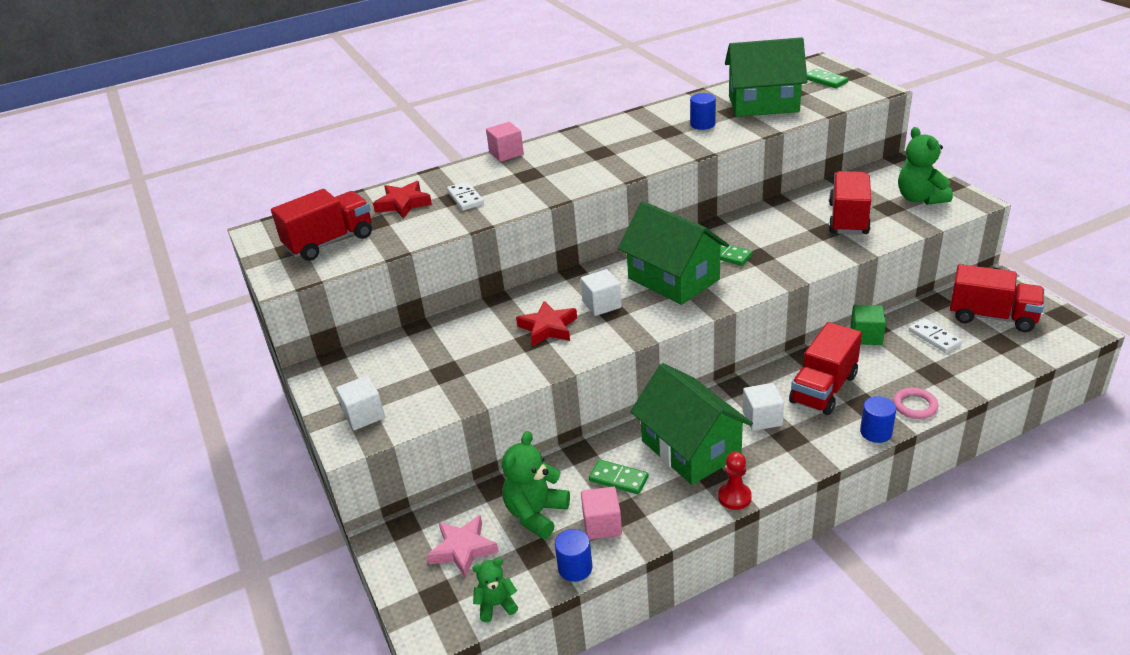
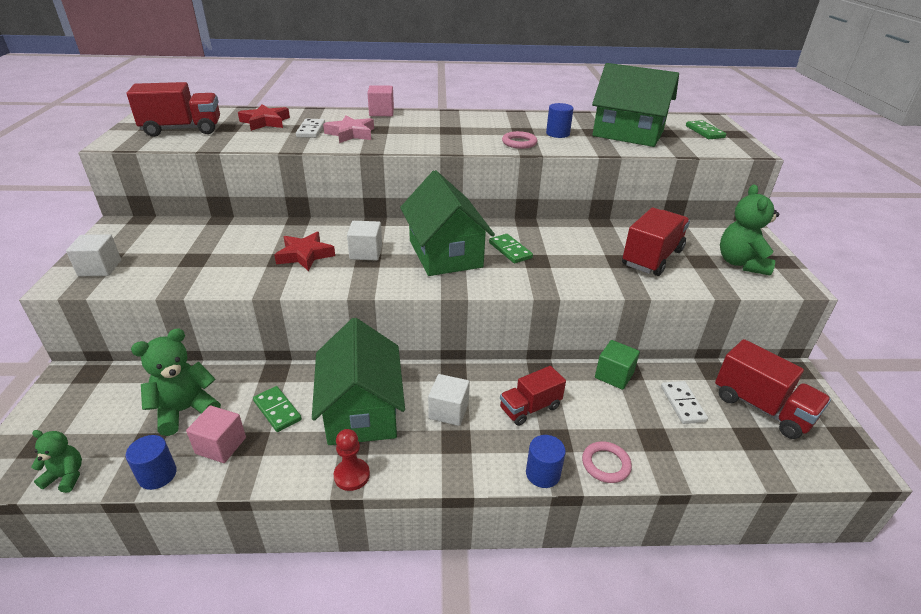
camera: 20 degrees right, 0 degrees up
pink star [427,515,499,578] -> pink star moved to [323,115,374,143]
red truck [789,322,862,415] -> red truck [500,366,566,426], size x0.66
none -> pink ring [502,131,537,149]

